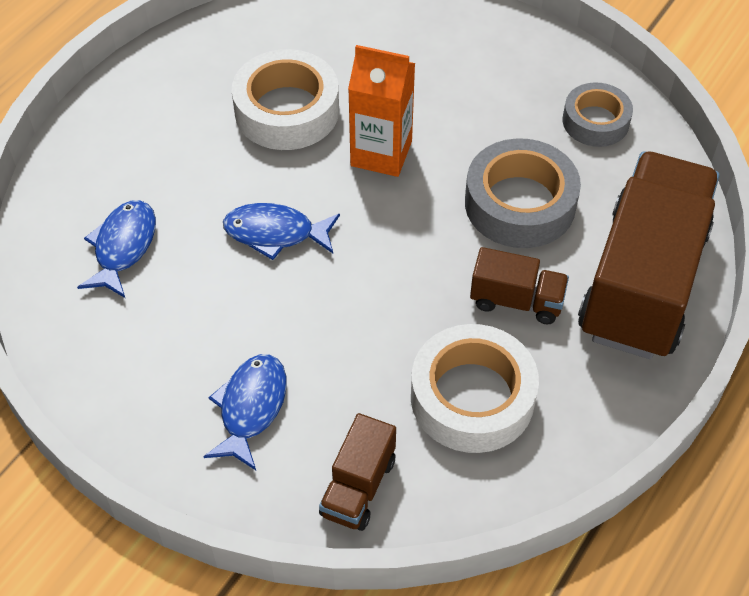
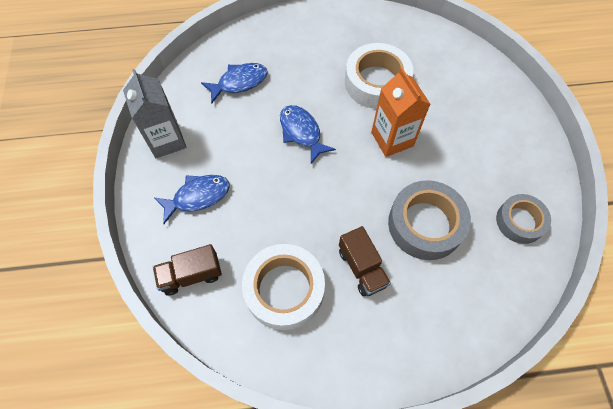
camera: 50 degrees right, 10 degrees up
brown truck [578,151,720,359] -> none
none -> grey carton [123,69,187,158]

